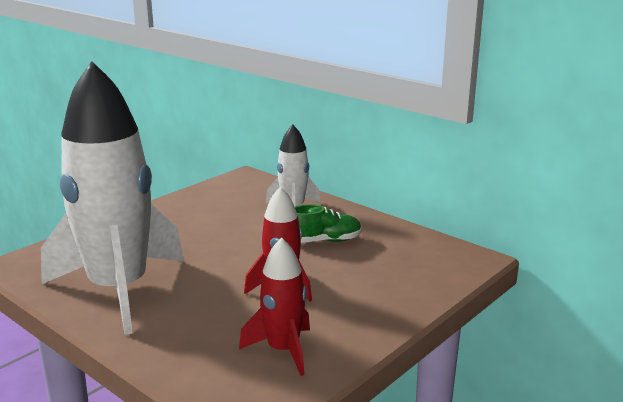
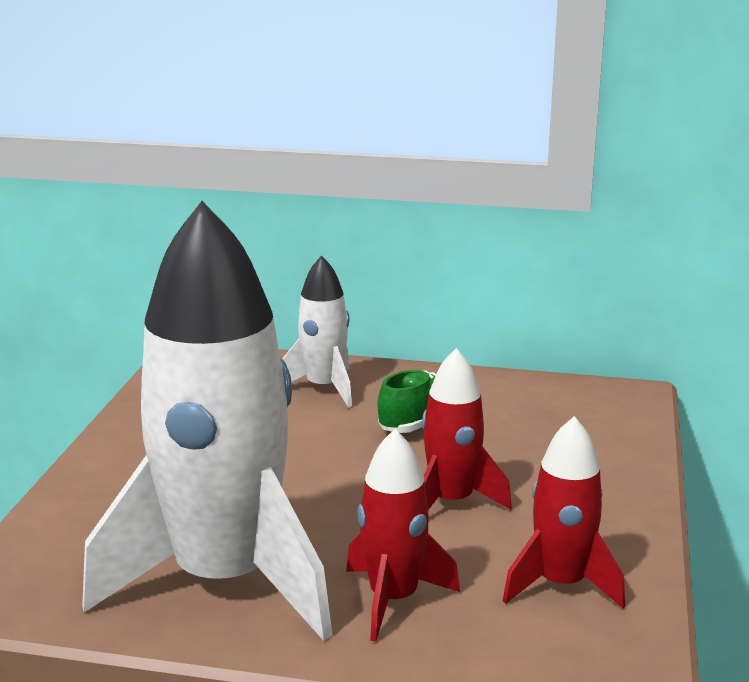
camera: 30 degrees left, 0 degrees up
none -> red rocket [346,429,460,642]

